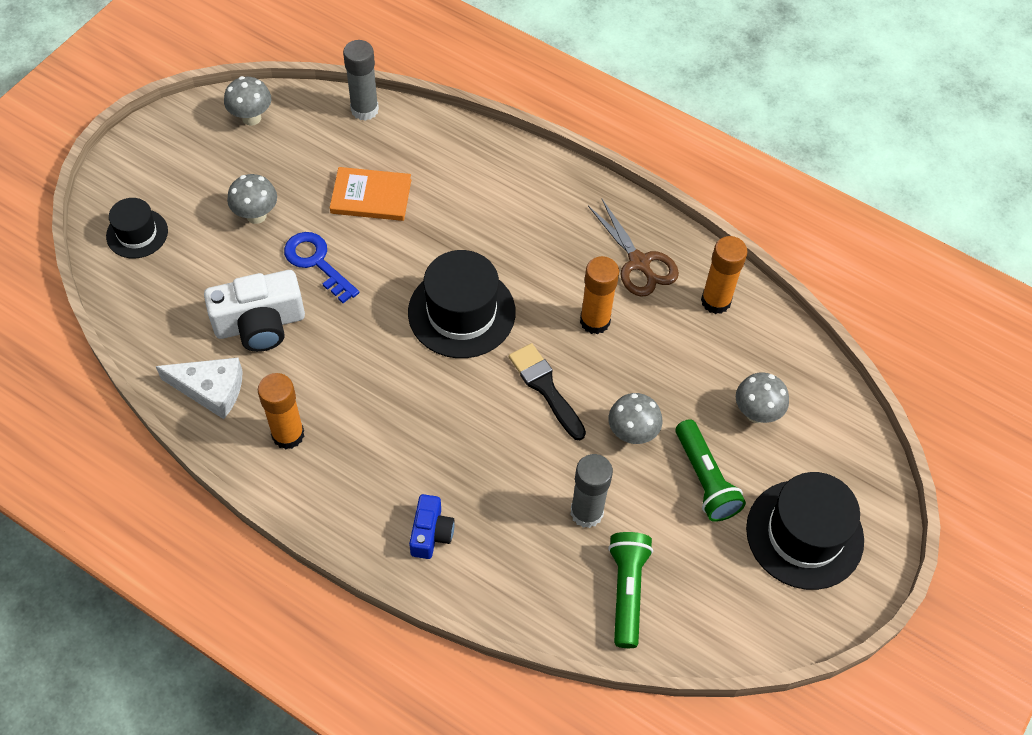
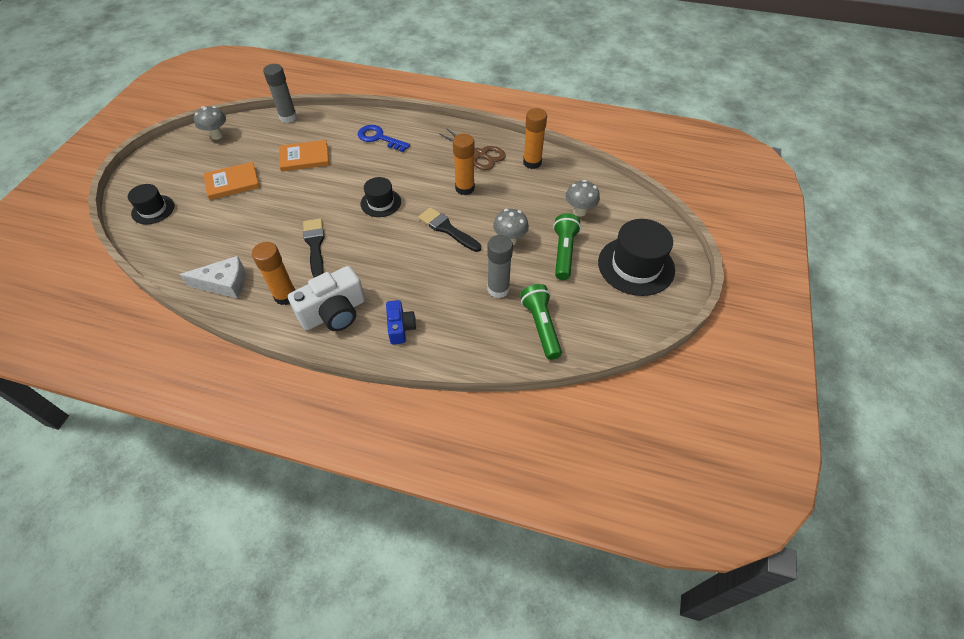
camera: 15 degrees left, 5 degrees down
white camera [204,270,305,352] -> white camera moved to [288,266,365,331]
grey mushroom [227,174,277,224] -> orange book [203,162,260,200]
blue key [284,232,359,303] -> blue key moved to [358,125,410,152]
black hat [408,250,516,358] -> black hat [361,177,401,217], size x0.58
green flashlight [676,419,746,522] -> green flashlight turned 135 degrees counterclockwise [553,213,581,280]
none -> black brush [303,218,325,278]

